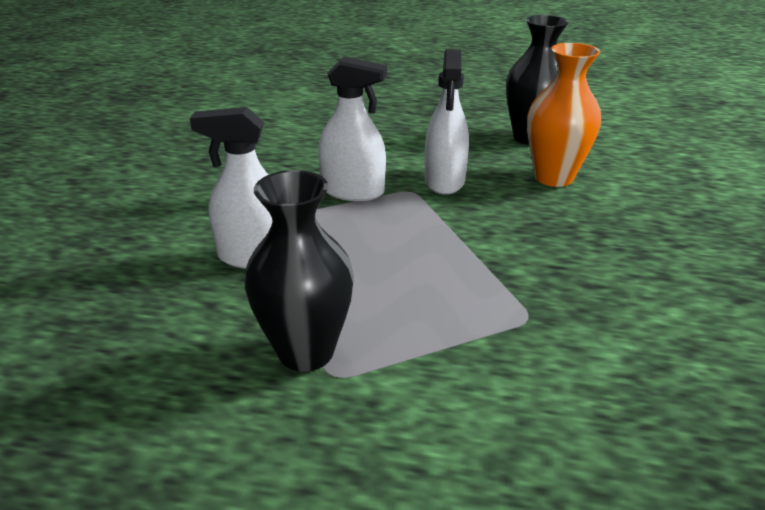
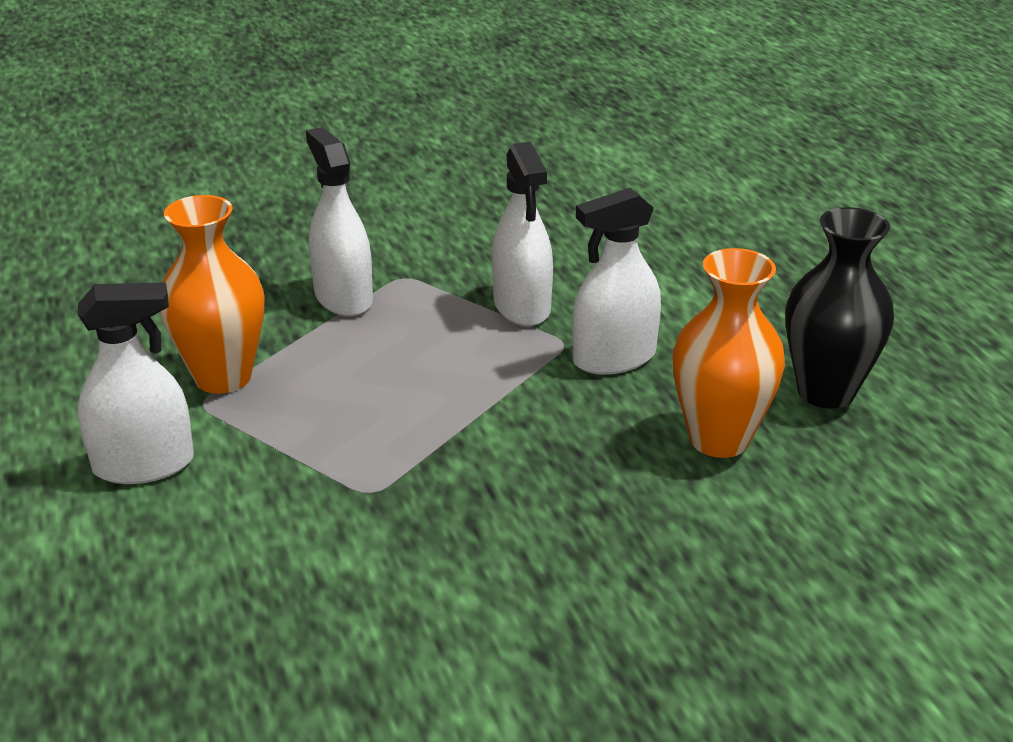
camera: 60 degrees right, 0 degrees up
black vase [245,170,354,372] -> orange vase [160,195,264,394]
none -> white spray bottle [77,283,194,484]

